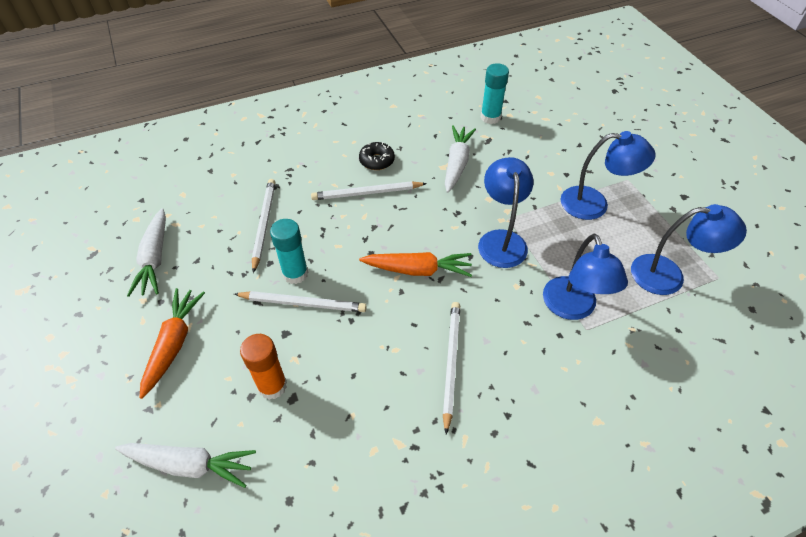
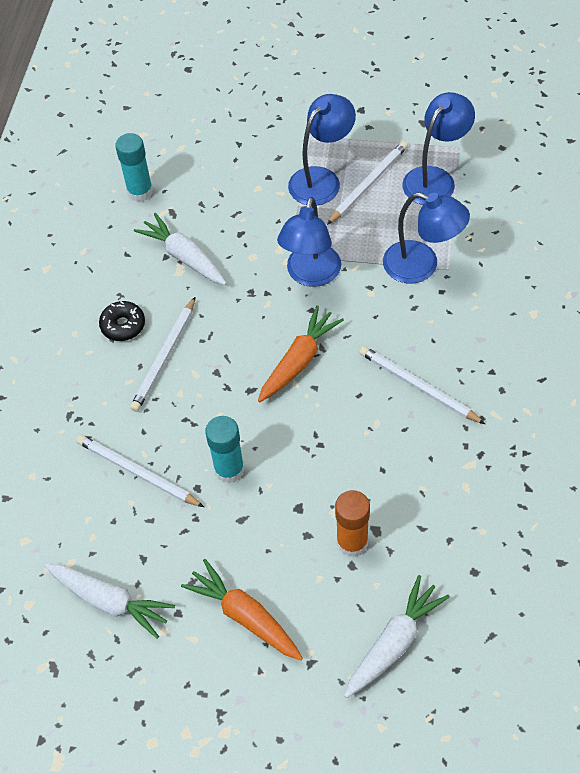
camera: 55 degrees left, 5 degrees up
white pencil [234,291,366,312] -> white pencil moved to [327,141,408,225]
blue lamp [478,157,534,268] -> blue lamp turned 105 degrees counterclockwise [277,197,341,287]

